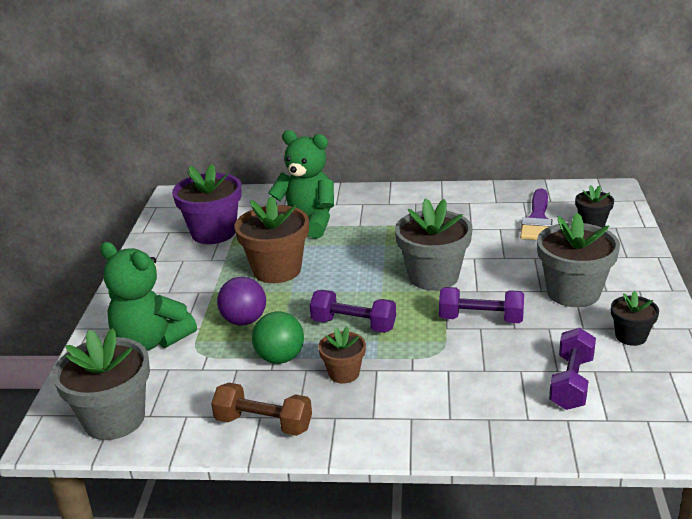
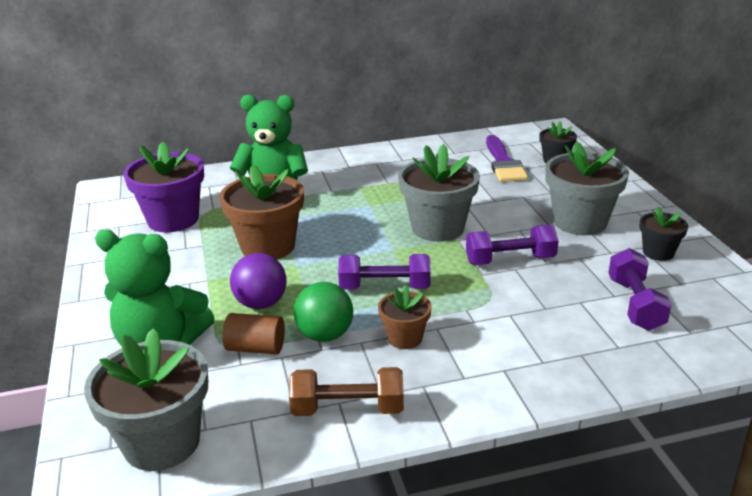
camera: 20 degrees left, 0 degrees up
none -> brown cylinder [222,313,285,354]

